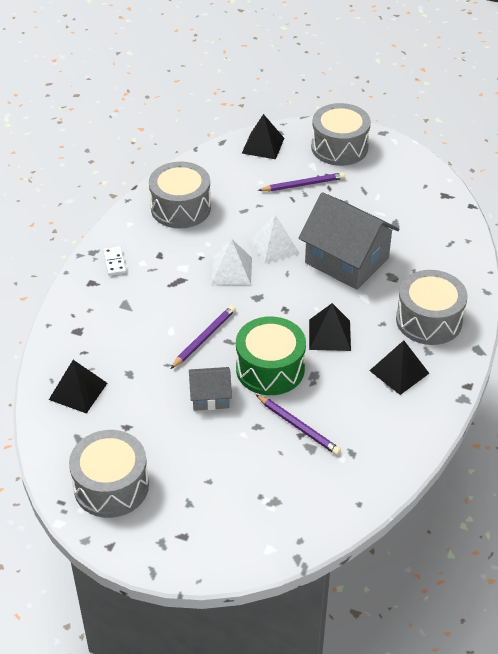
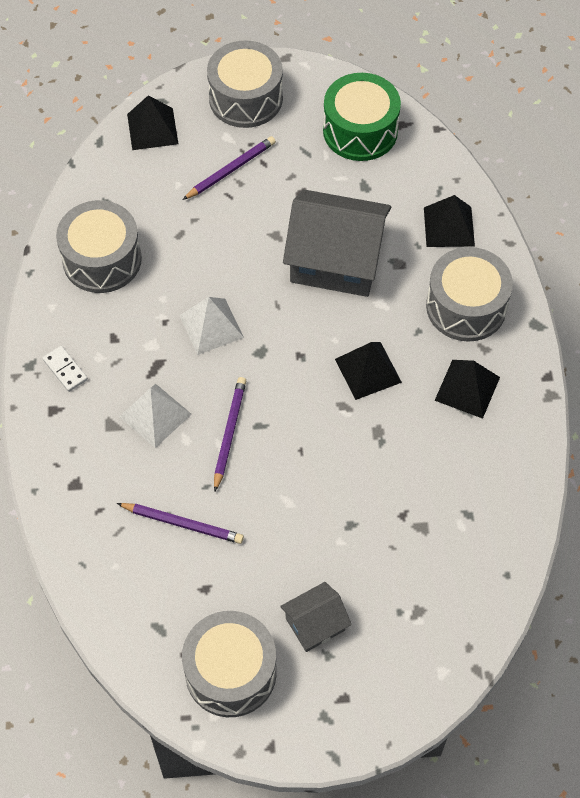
camera: 25 degrees left, 15 degrees up
black pyramid [49,360,107,414] -> black pyramid moved to [424,195,475,247]
grey house [189,367,232,411] -> grey house moved to [280,582,352,652]
green drum [236,316,306,395] -> green drum moved to [323,73,401,161]
white pyramid [250,215,300,264] -> white pyramid moved to [119,384,192,448]
purple pencil [255,394,341,455] -> purple pencil moved to [117,503,244,544]

